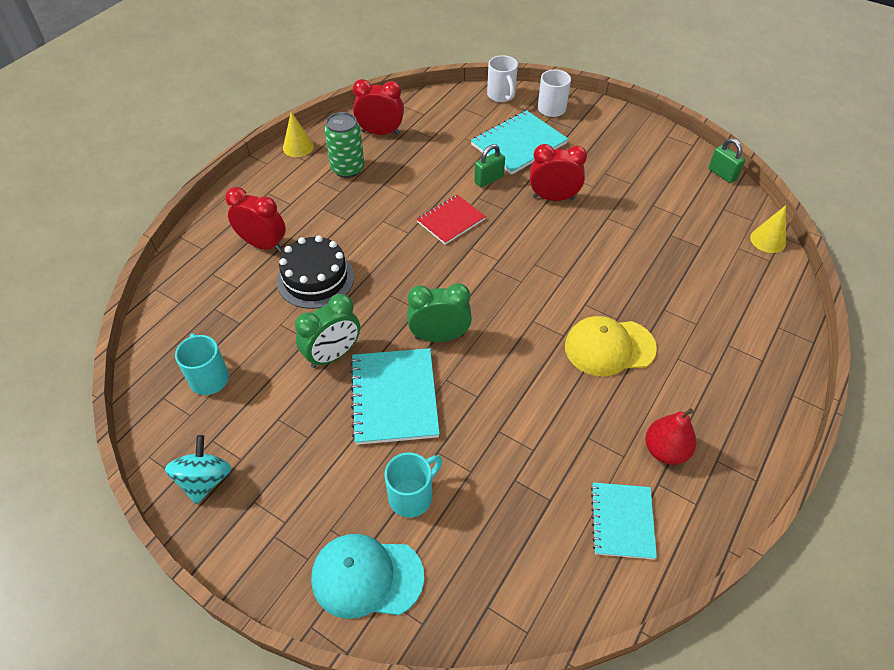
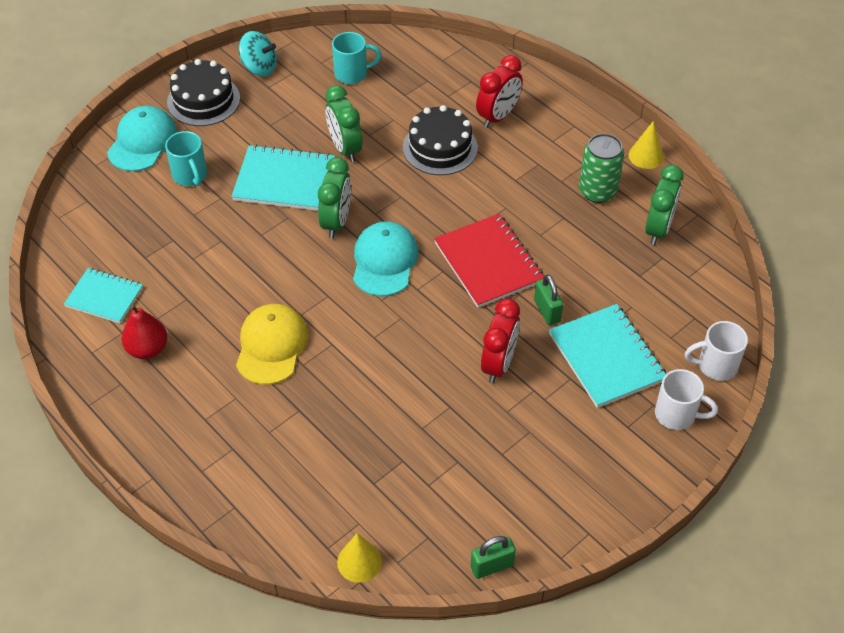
camera: 105 degrees right, 0 degrees up
red clock [353,79,404,135] -> green clock [645,165,684,245]
red notebook [417,195,486,245] -> red notebook [434,214,544,308], size x1.54
none -> black cake [167,59,240,126]
none -> turquoise cap [353,222,418,296]

